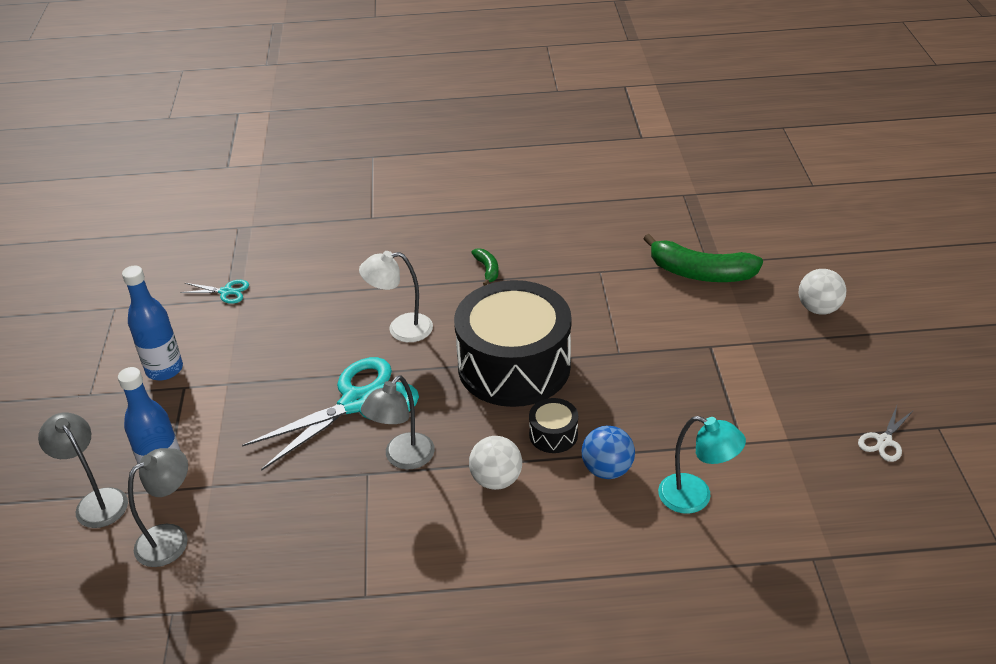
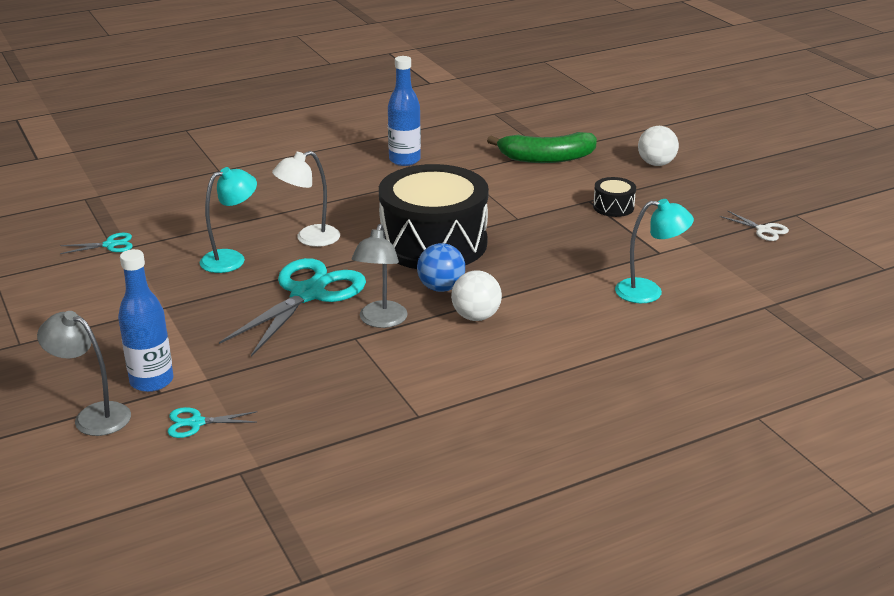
camera: 25 degrees left, 10 degrees down
blue bottle [122,266,183,380] -> blue bottle moved to [388,56,421,166]
grey lamp [128,448,188,567] -> turquoise scissors [168,407,257,438]
green banana [471,248,499,286] -> none
black drum [529,398,578,453] -> black drum moved to [593,177,636,217]
blue ball [582,426,635,479] -> blue ball moved to [417,243,465,292]
white scissors [858,406,913,462] -> white scissors turned 60 degrees counterclockwise [720,211,789,241]
none -> turquoise lamp [200,167,257,273]

